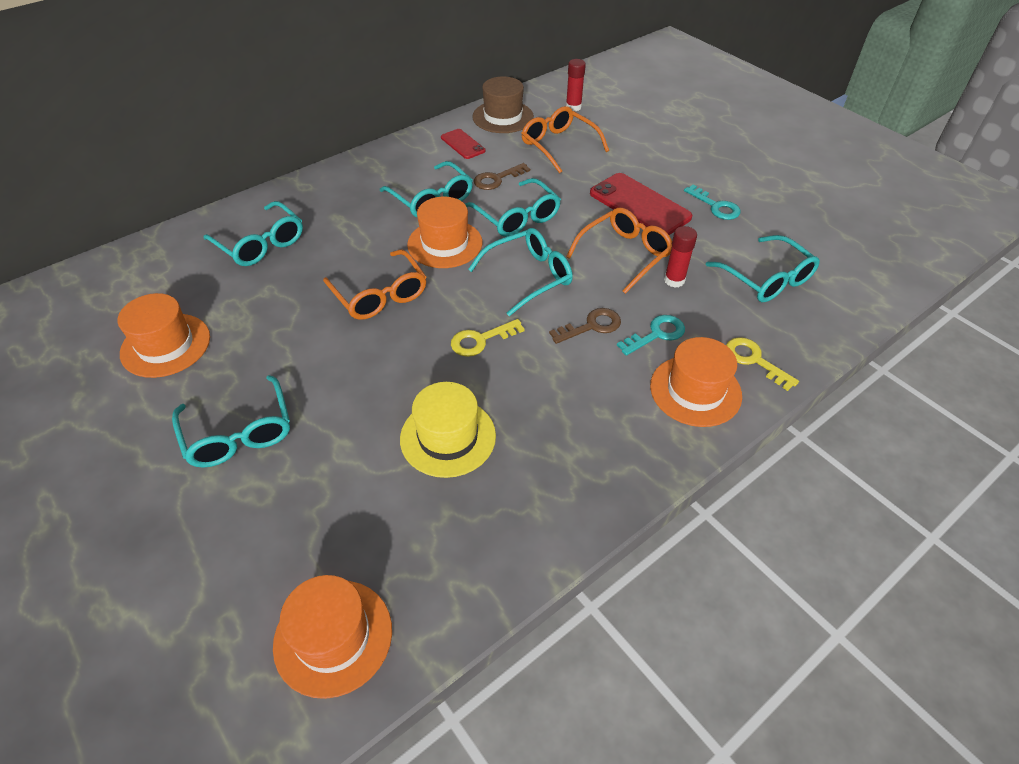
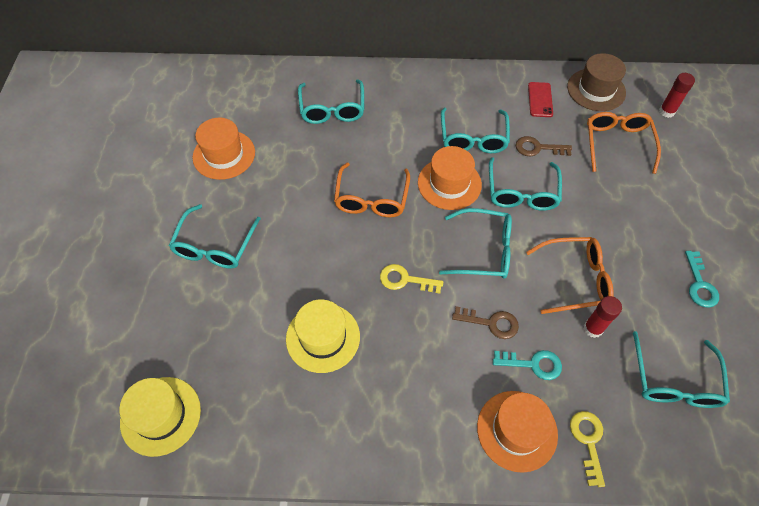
camera: 40 degrees right, 10 degrees up
orange hat [273,575,392,699] -> yellow hat [119,377,201,457]
red phone [590,173,692,235] -> none

